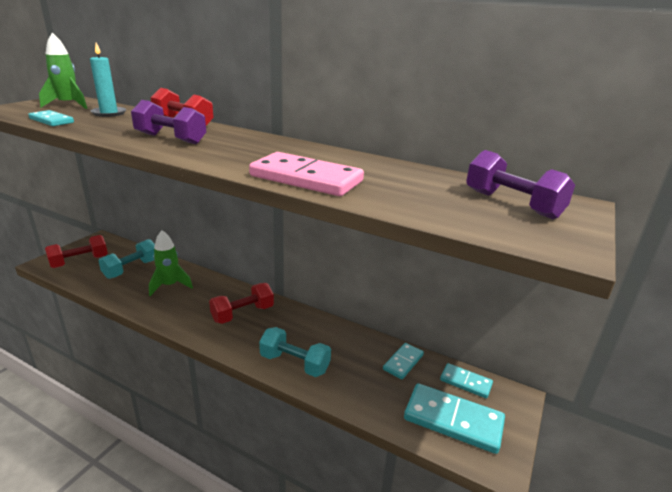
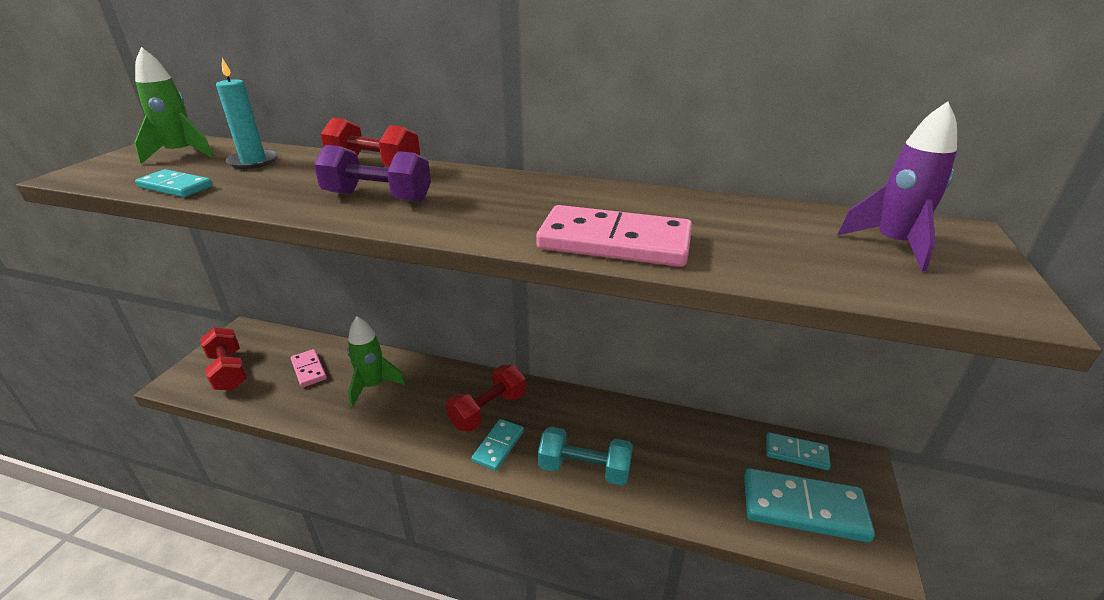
camera: 10 degrees left, 5 degrees up
red dumbbell [45,235,108,268] -> red dumbbell turned 75 degrees counterclockwise [200,327,247,391]
turquoise dumbbell [99,239,155,279] -> pink domino [291,349,327,388]
turquoise domino [383,343,424,379] -> turquoise domino moved to [471,419,524,471]
purple dumbbell [466,150,575,219] -> purple rocket [837,101,957,272]

